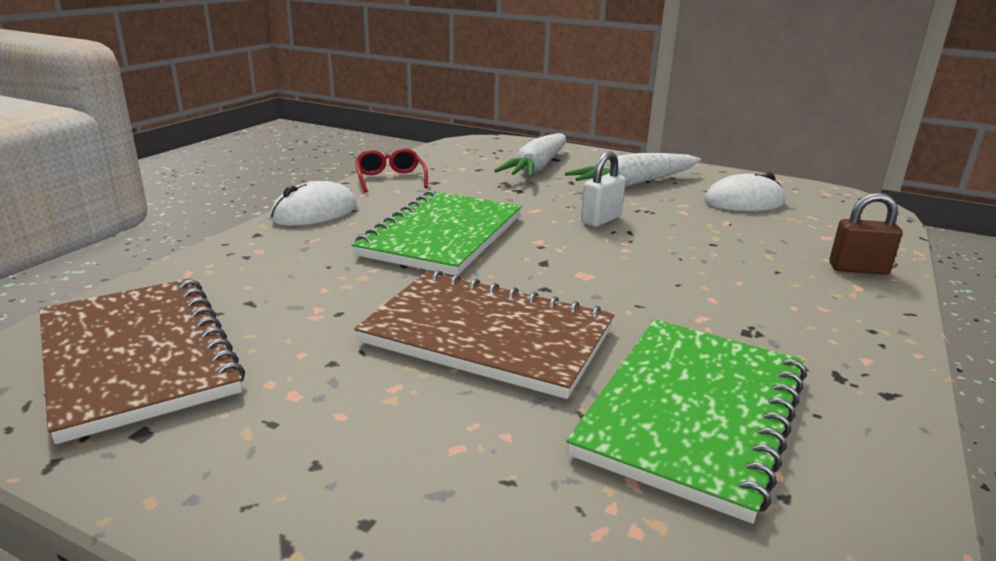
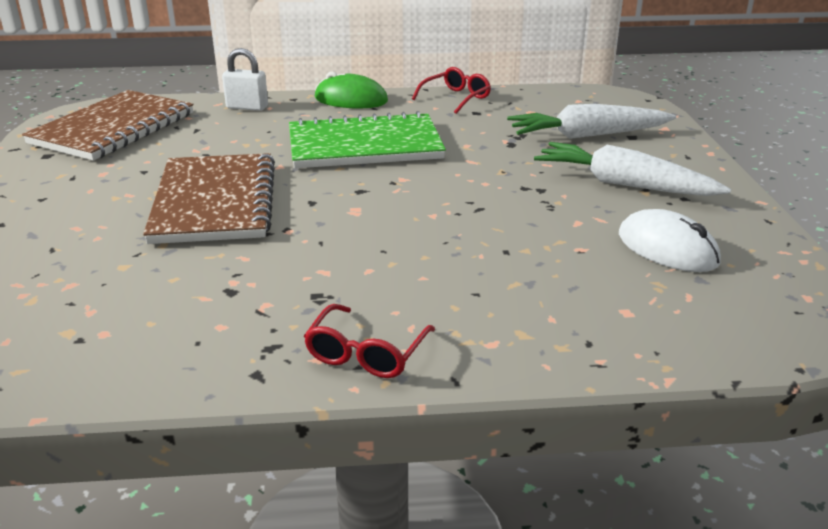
camera: 60 degrees right, 5 degrees up
white mouse [270,181,357,226] -> green mouse [315,71,388,108]
green notebook [566,319,807,524] -> none
white padlock [581,151,626,227] -> white padlock moved to [222,48,268,111]
brown padlock [829,193,902,275] -> none
none -> red glasses [304,304,435,378]

